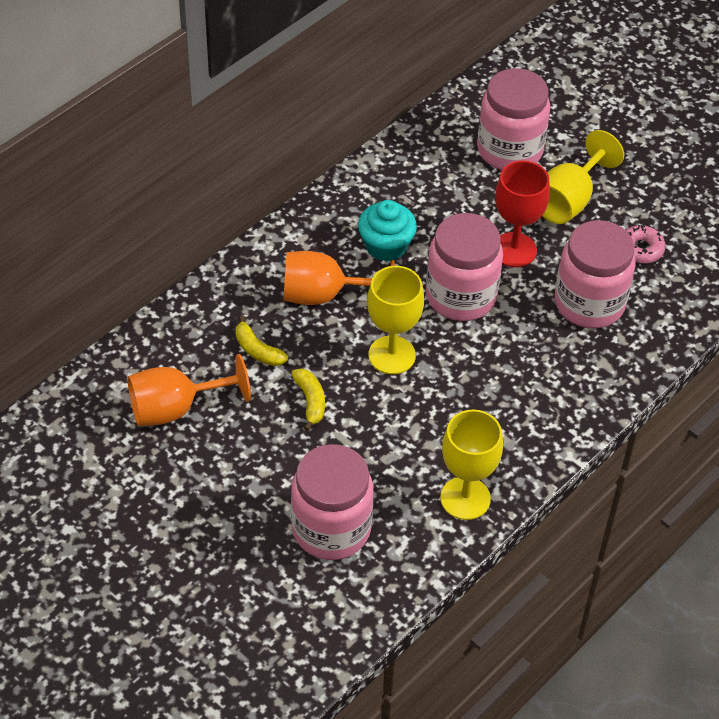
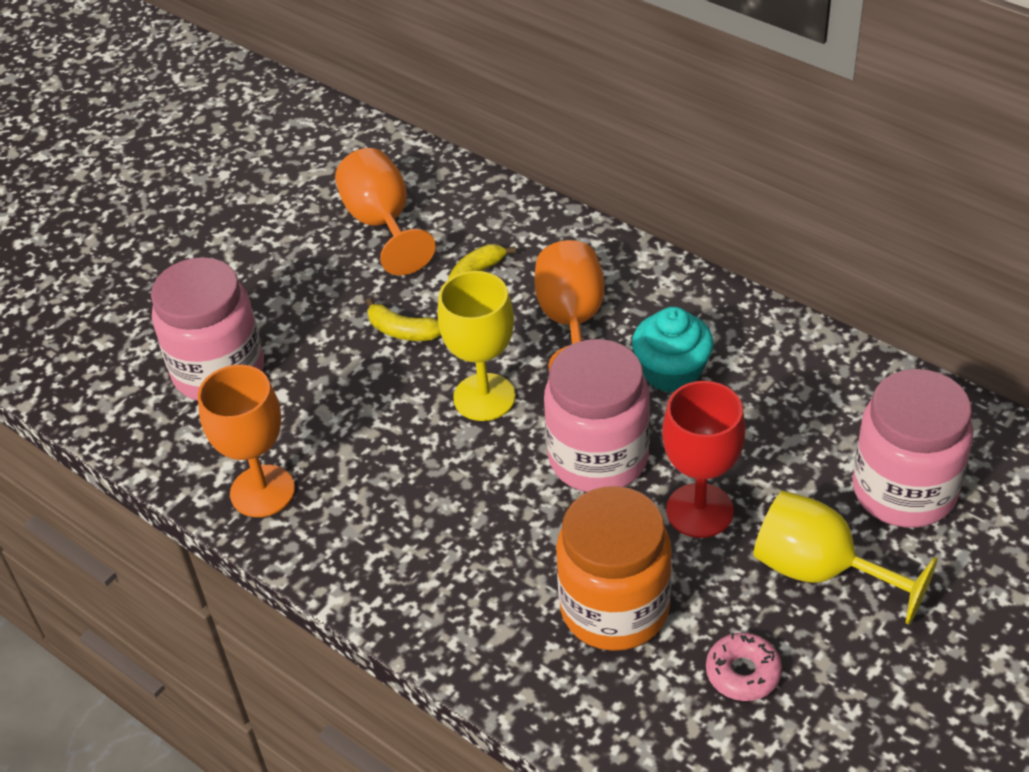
camera: 90 degrees right, 5 degrees down
yellow banana [291,368,325,431] -> yellow banana turned 45 degrees clockwise [366,298,441,341]
yellow goblet [440,409,503,520] -> orange goblet [197,365,295,517]
pink jar [555,220,636,328] -> orange jar [556,486,672,651]

